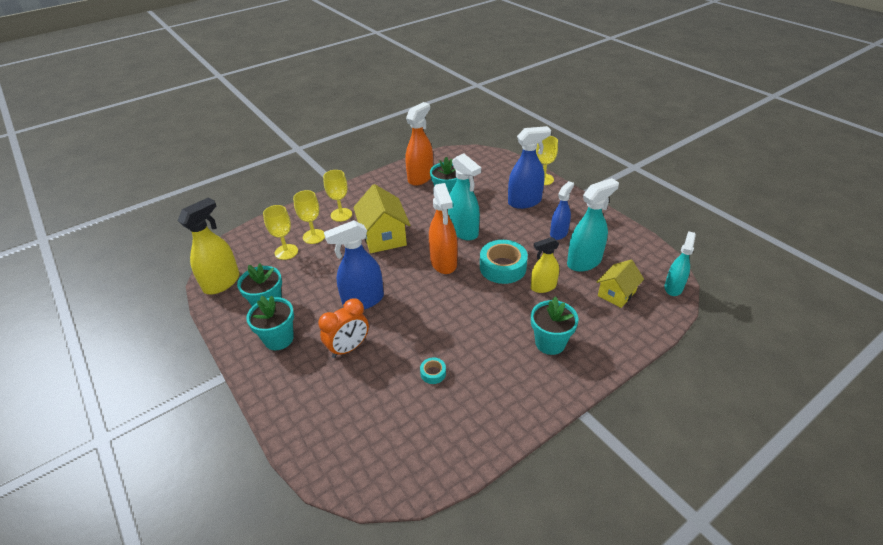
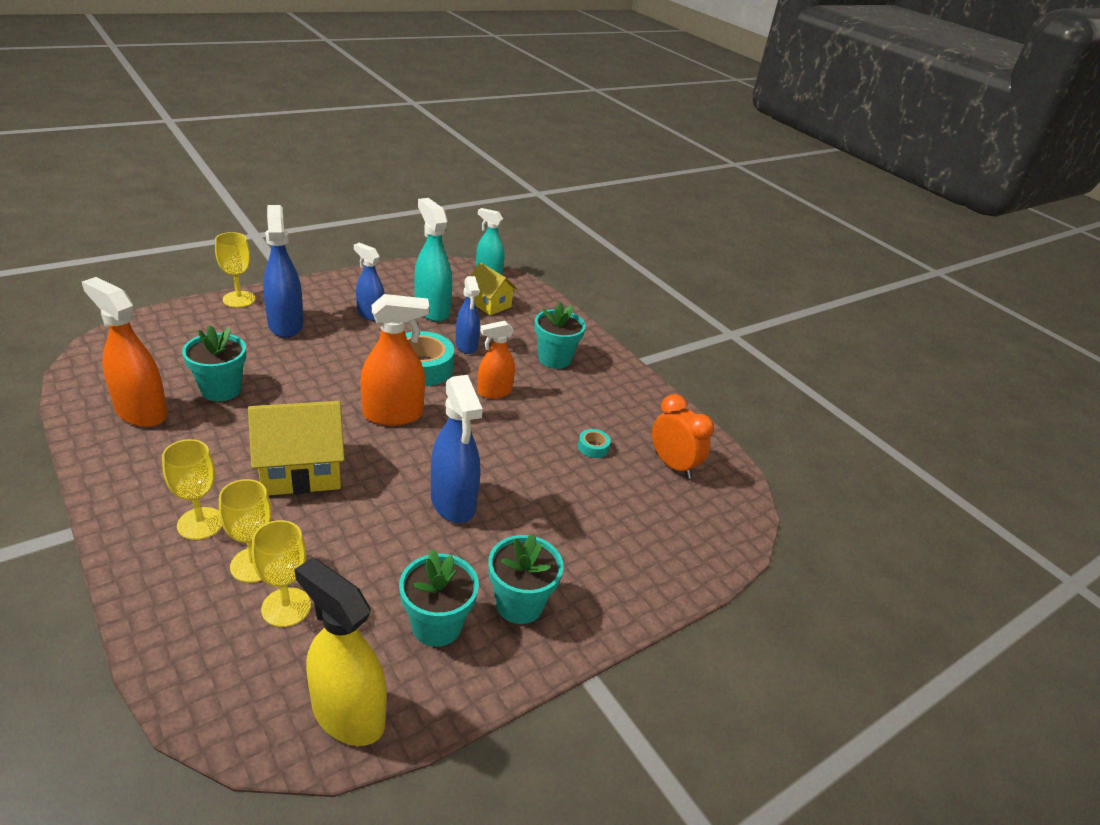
camera: 95 degrees left, 5 degrees down
orange clock [318,298,369,358] -> orange clock moved to [652,394,714,479]
turquoise spray bottle [448,154,481,240] -> none
yellow spray bottle [531,237,559,293] -> blue spray bottle [456,276,480,354]
none -> orange spray bottle [477,321,515,399]

